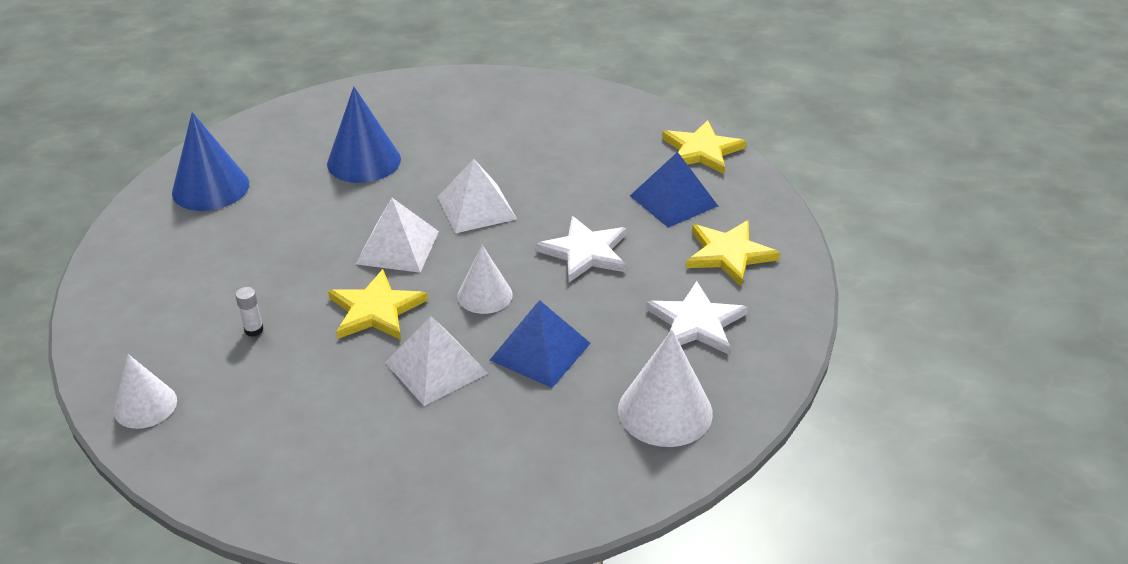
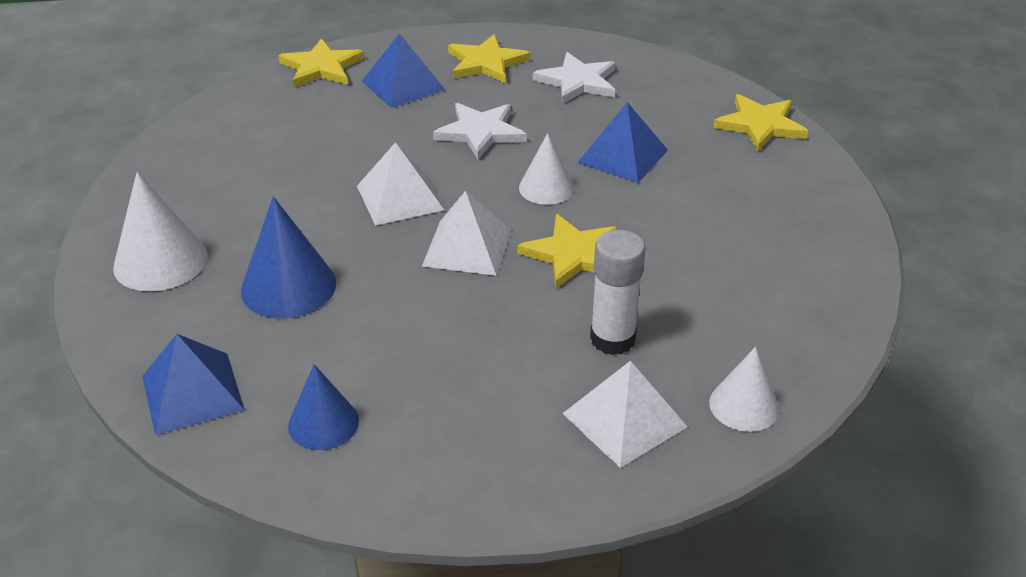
camera: 90 degrees left, 0 degrees up
blue cone [172,112,249,211] -> blue cone [288,364,359,450], size x0.65
white glue stick [235,287,264,337] -> white glue stick [590,230,645,355], size x2.14
white pyramid [385,316,488,406] -> white pyramid moved to [562,361,688,468]
white cone [618,330,713,447] -> white cone moved to [113,172,208,291]
none -> blue pyramid [142,334,245,435]
none -> yellow star [713,94,808,151]

